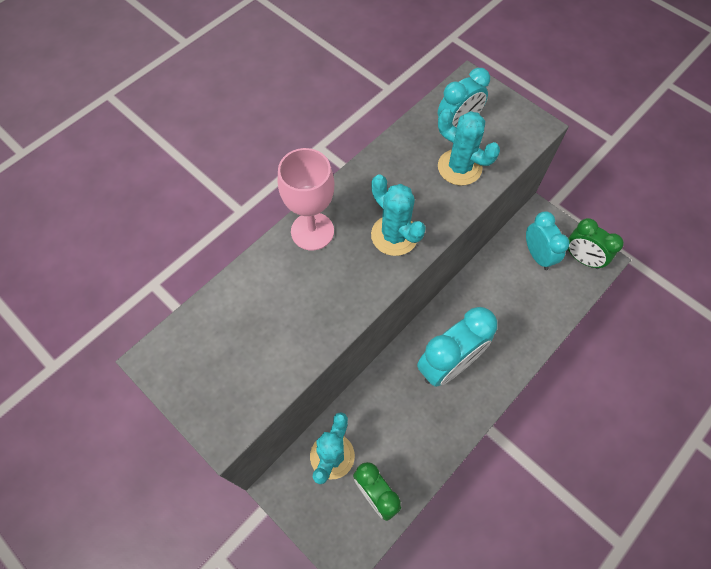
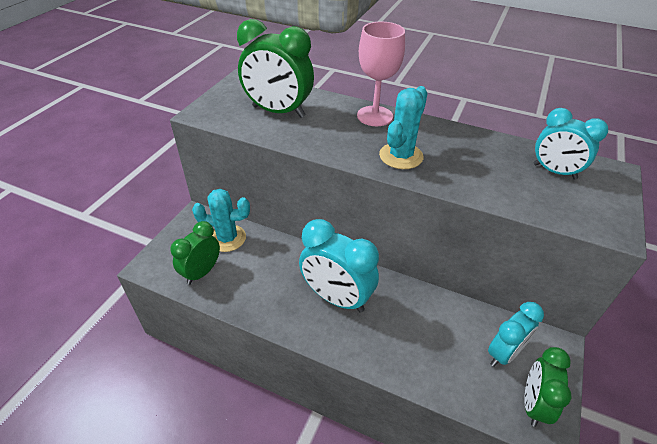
camera: 70 degrees right, 20 degrees down
turquoise cactus [438,108,500,186] -> none
none -> green clock [237,19,314,118]

